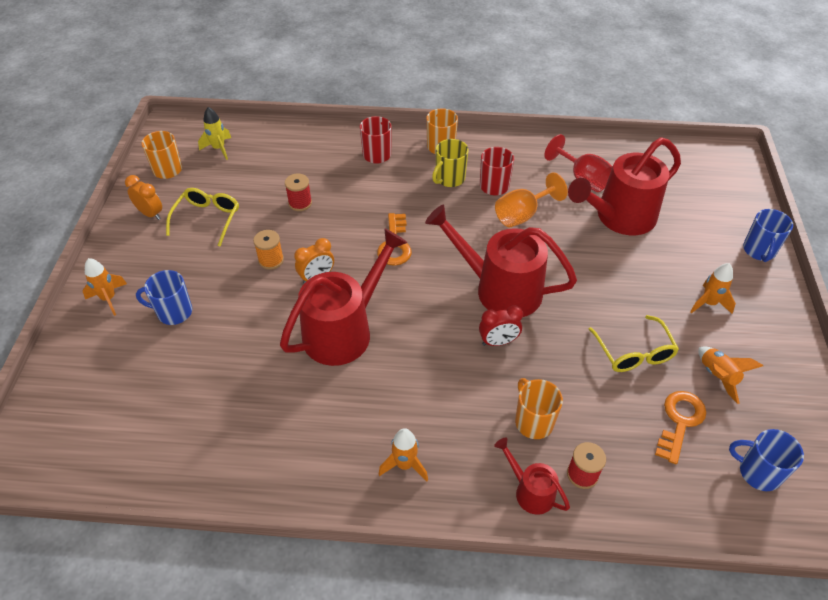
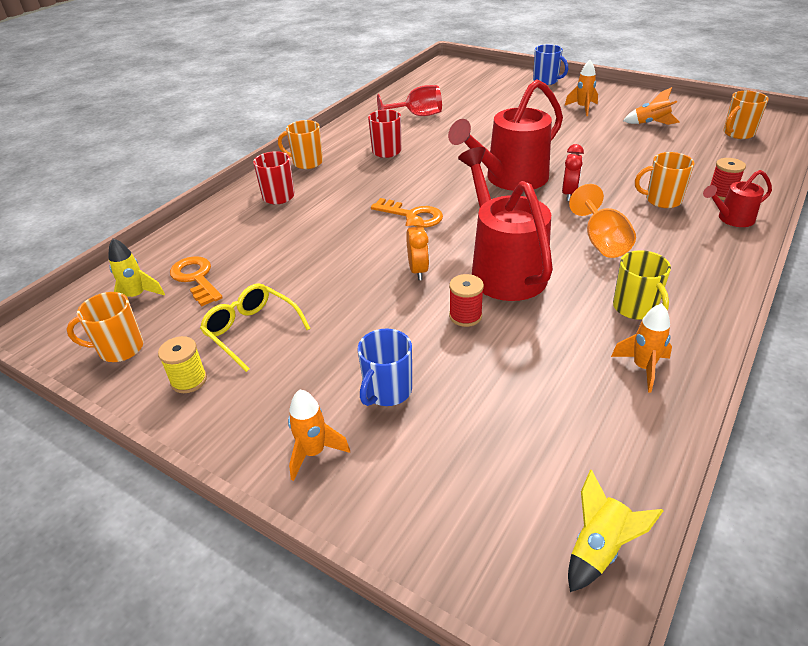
camera: 60 degrees left, 10 degrees down
orange clock [125,175,162,220] -> yellow spool [158,336,207,393]
orange spool [253,230,284,270] -> none
red spool [285,173,312,211] -> red spool moved to [449,274,484,327]
orange rocket [379,428,428,482] -> orange rocket moved to [611,303,672,393]
yellow mug [432,139,469,187] -> yellow mug moved to [613,250,671,320]
orange goblet [495,172,568,227] -> orange goblet moved to [569,184,636,258]
red watering can [568,137,681,235] -> none
yellow glasses [588,315,679,372] -> none
orange key [655,391,706,464] -> orange key moved to [170,256,223,306]
blue mug [729,429,804,491] -> orange mug [723,91,768,139]
none -> yellow rocket [568,470,663,592]

